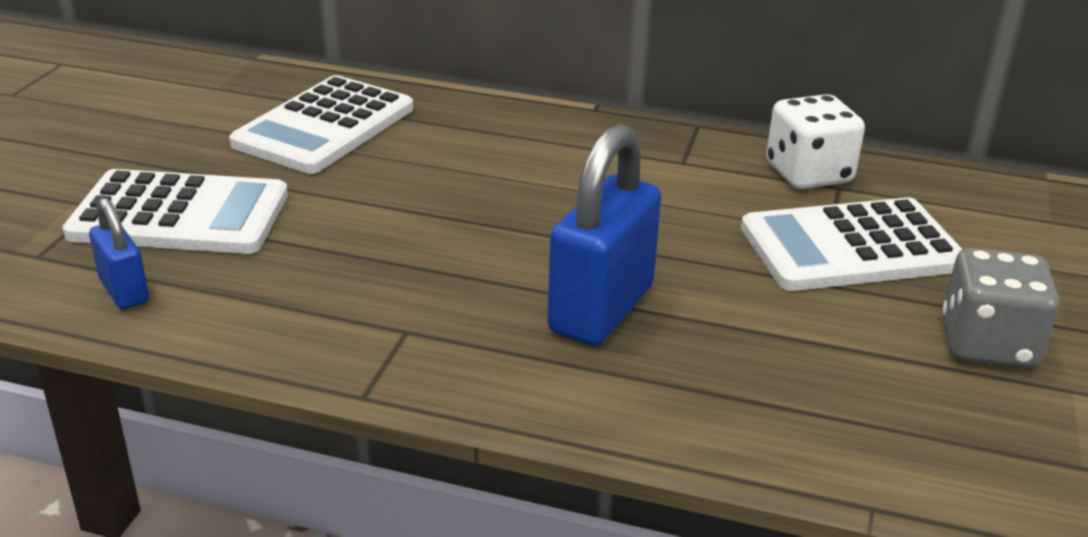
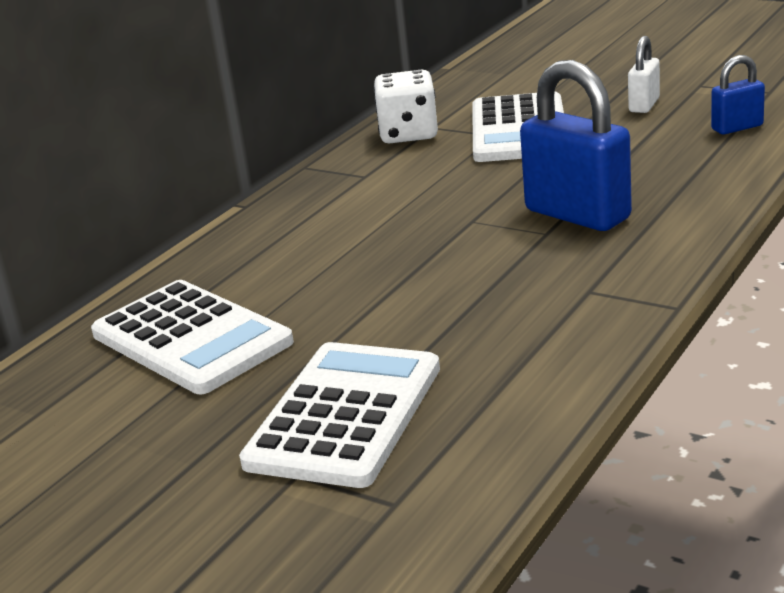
camera: 70 degrees left, 5 degrees down
blue padlock [89,197,149,309] -> blue padlock moved to [711,55,765,134]
grey dice [942,248,1059,368] -> white padlock [628,36,660,113]

